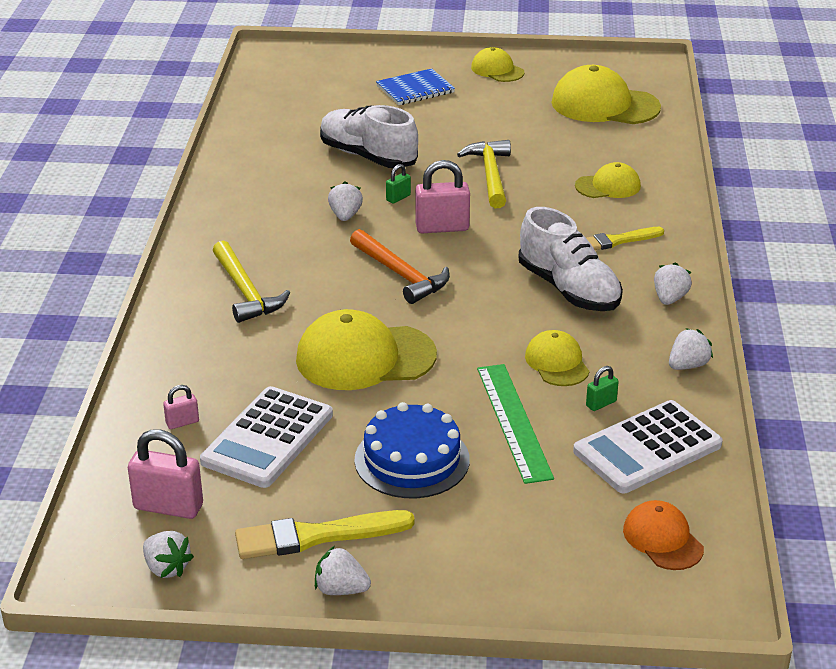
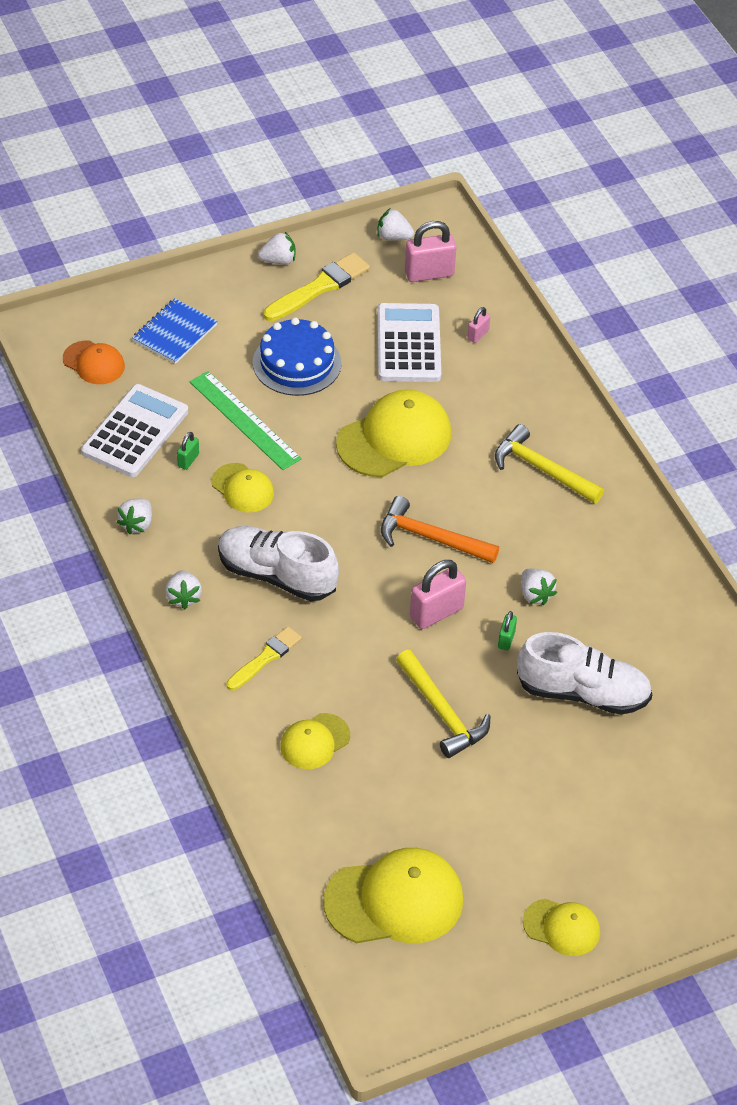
camera: 150 degrees right, 15 degrees up
blue notebook [376,68,455,105] -> blue notebook moved to [132,298,218,364]

